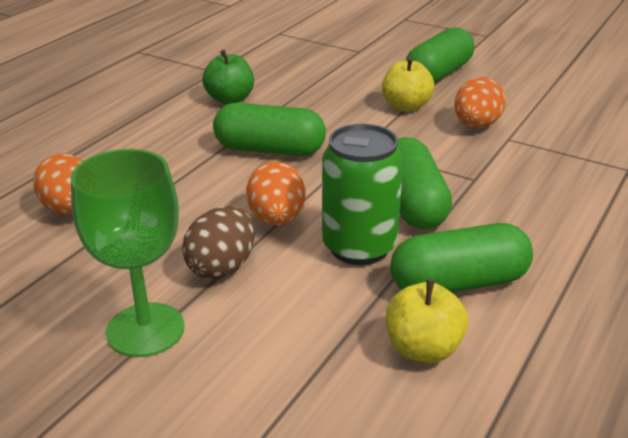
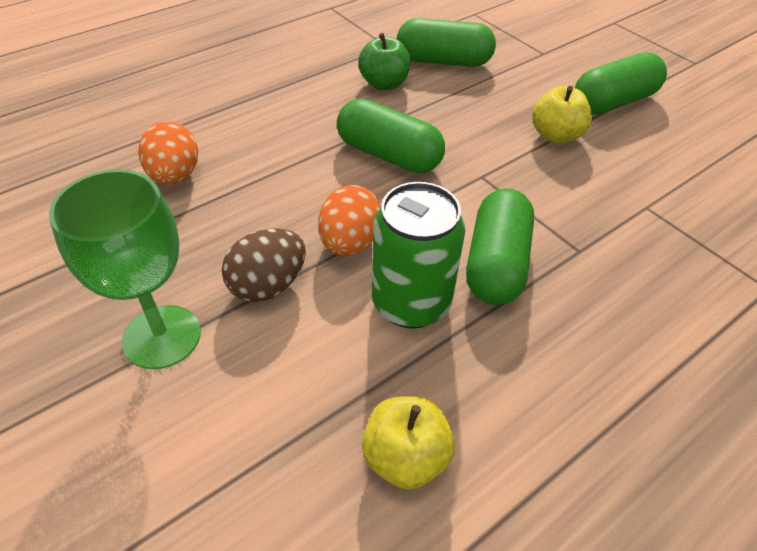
camera: 20 degrees right, 15 degrees up
green capsule [390,223,533,292] -> green capsule moved to [397,18,496,67]
orange egg [454,77,506,128] -> none

